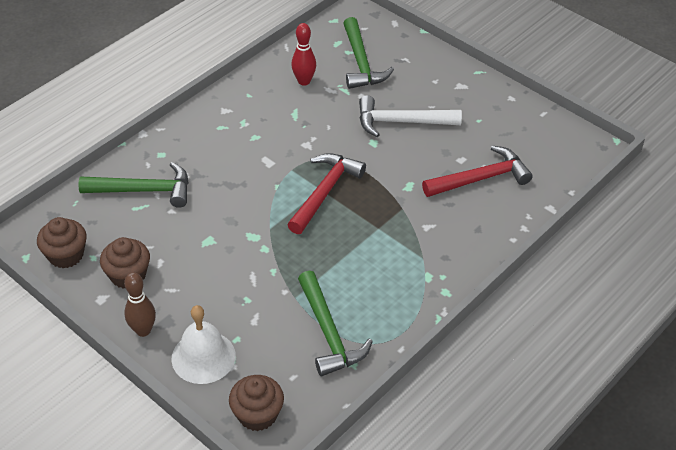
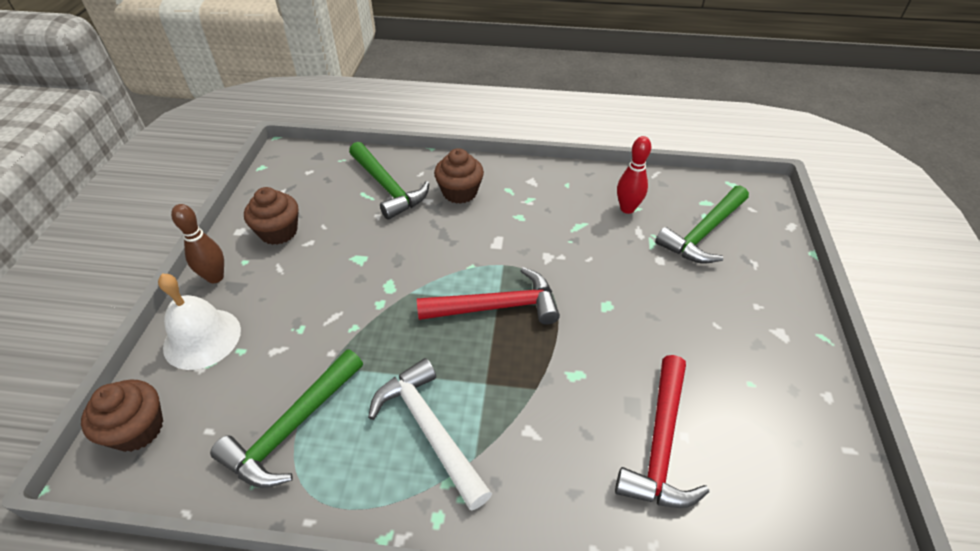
camera: 55 degrees right, 0 degrees up
brown cupcake [37,217,87,268] -> brown cupcake moved to [434,148,484,204]
white hammer [359,95,462,137] -> white hammer moved to [368,358,492,511]
red hammer [422,146,533,197] -> red hammer turned 75 degrees clockwise [615,355,709,508]

